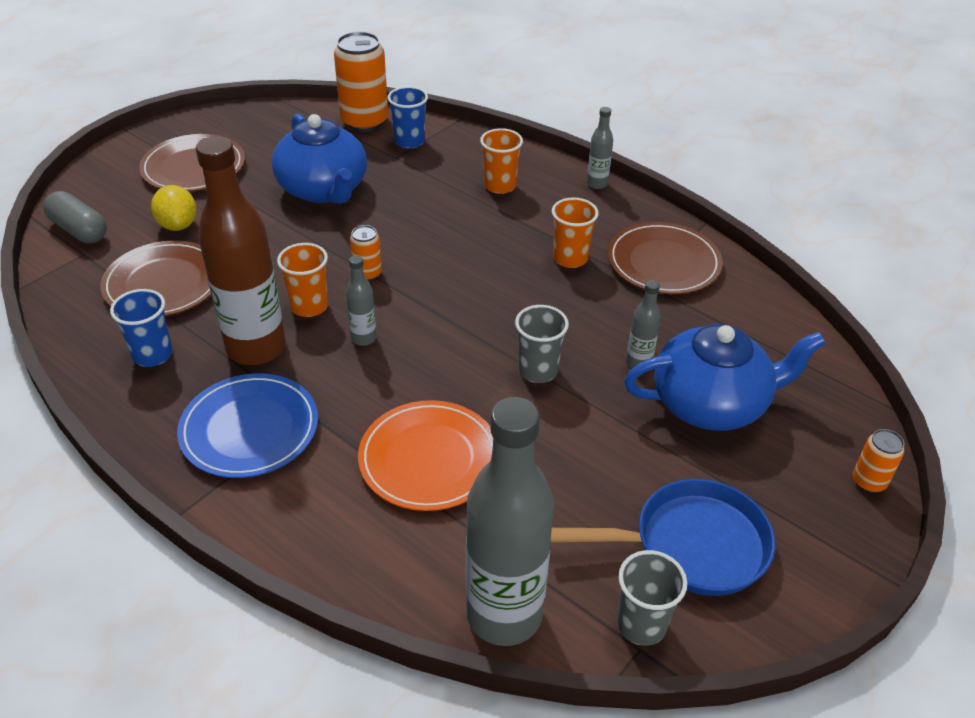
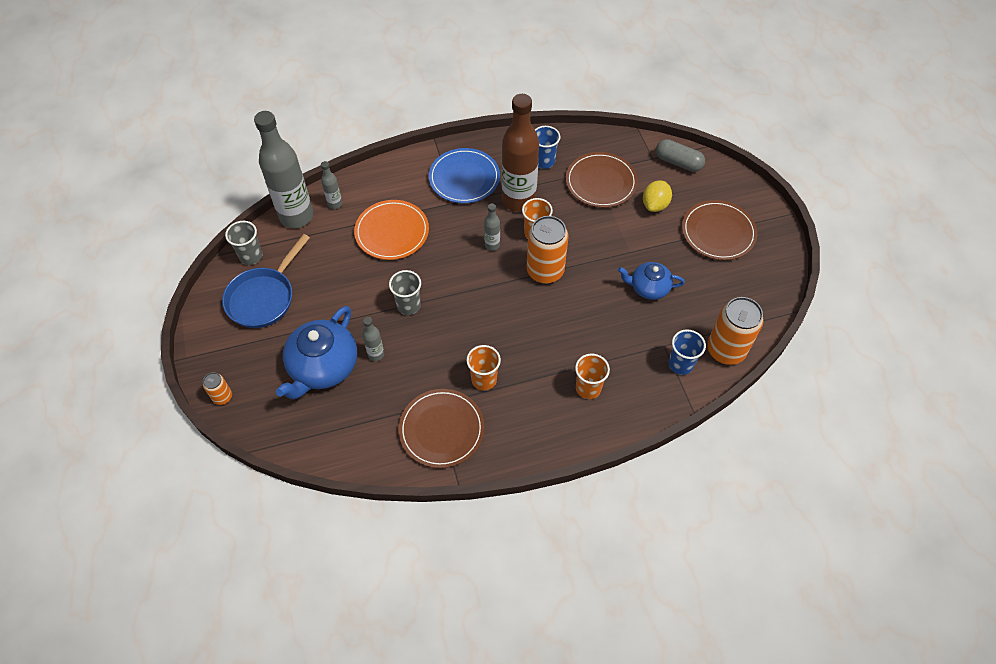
camera: 125 degrees right, 15 degrees up
grey capsule [43,191,107,243] -> grey capsule turned 45 degrees clockwise [656,139,705,172]
yellow lemon [151,185,196,231] -> yellow lemon turned 75 degrees counterclockwise [643,180,672,212]
blue teapot [272,114,367,204] -> blue teapot [618,262,685,300], size x0.59
orange can [350,225,382,281] -> orange can [526,216,569,284], size x2.02
grey bottle [587,107,613,189] -> grey bottle moved to [321,161,342,209]

